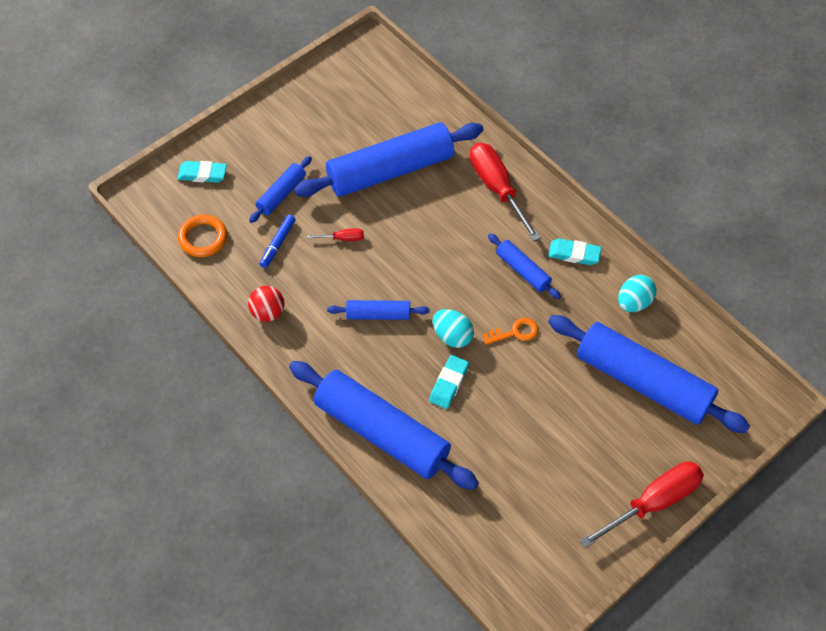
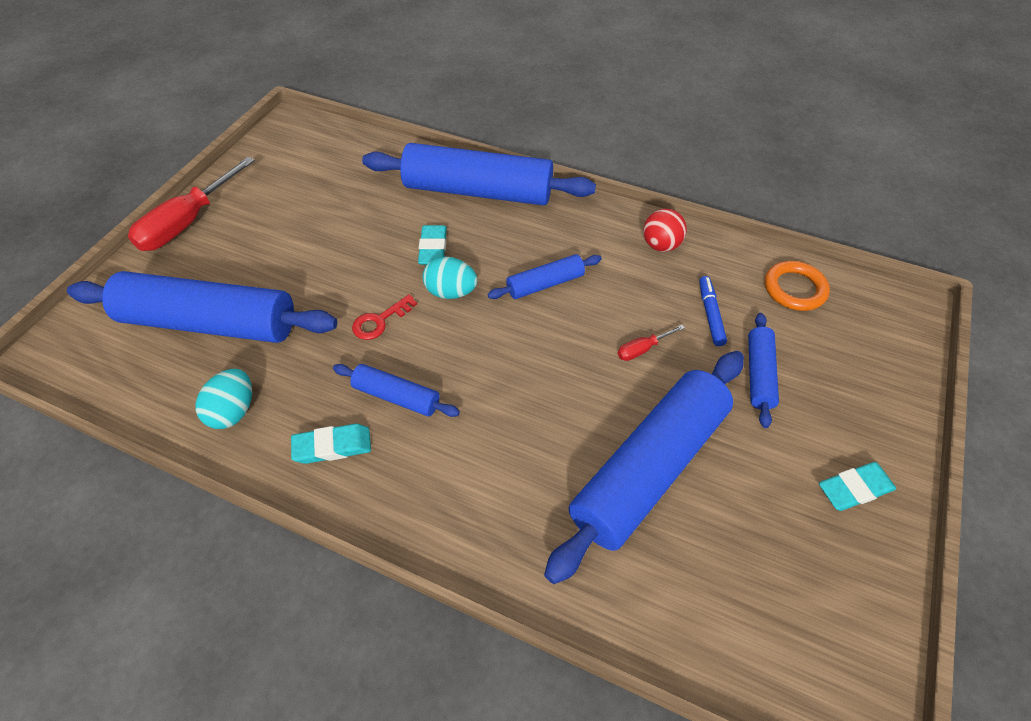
camera: 155 degrees right, 5 degrees down
turquoise eraser [177,161,227,183] -> turquoise eraser moved to [819,462,896,511]
red screwdriver [470,143,541,241] -> none
orange key [483,318,538,345] -> red key [352,294,417,340]

